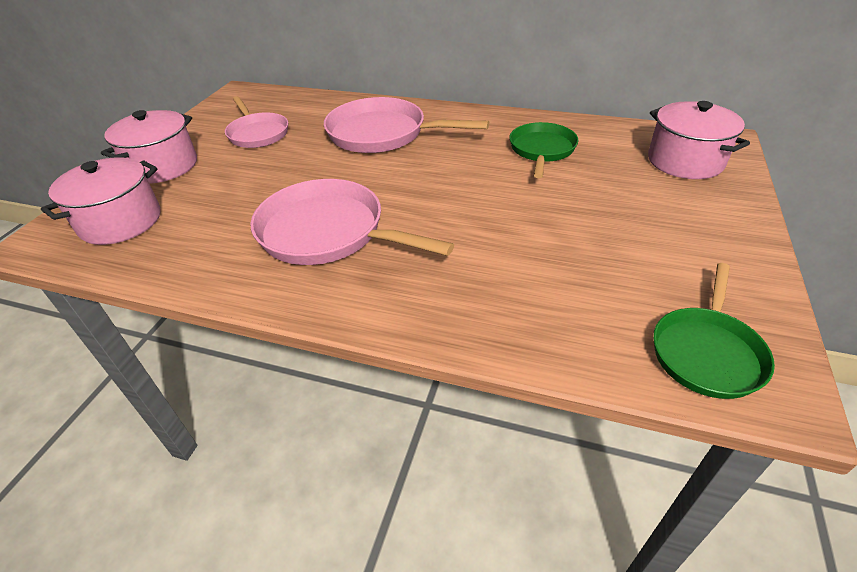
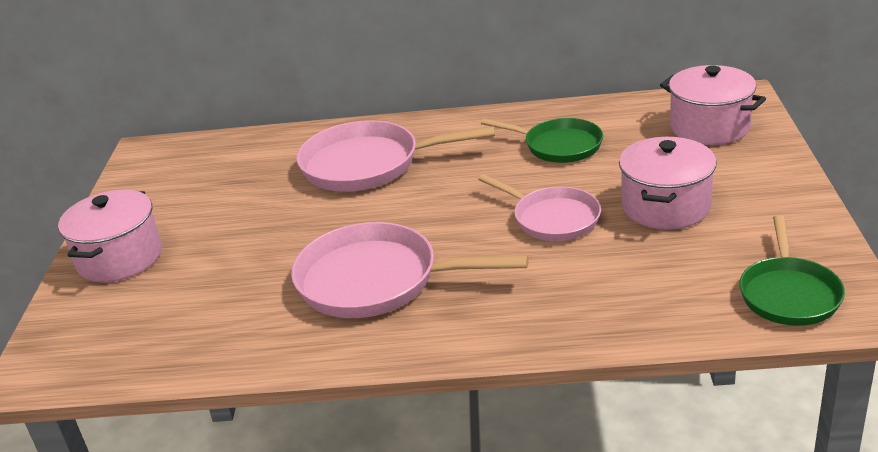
camera: 15 degrees left, 10 degrees down
pink pot [41,157,160,245] -> pink pot moved to [619,137,717,230]
pink pan [225,96,288,148] -> pink pan moved to [478,174,601,241]
green pan [509,122,578,178] -> green pan turned 120 degrees clockwise [481,118,603,163]

